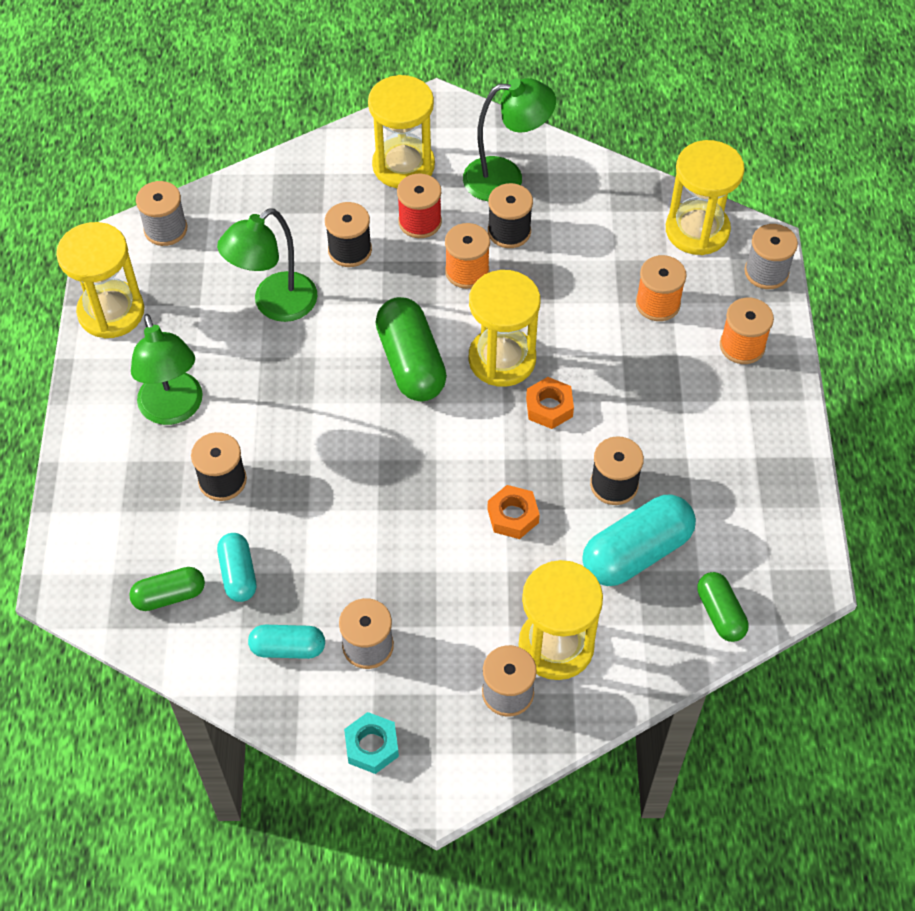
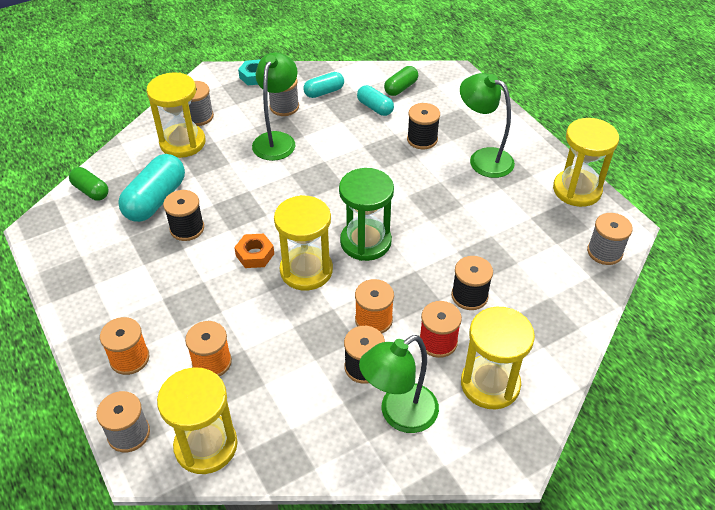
camera: 150 degrees right, 10 degrees down
green lamp [217,208,318,322] -> green lamp moved to [252,52,298,161]
green capsule [375,297,447,401] -> green hourglass [339,168,394,261]
orange nut [487,485,540,539] -> none

